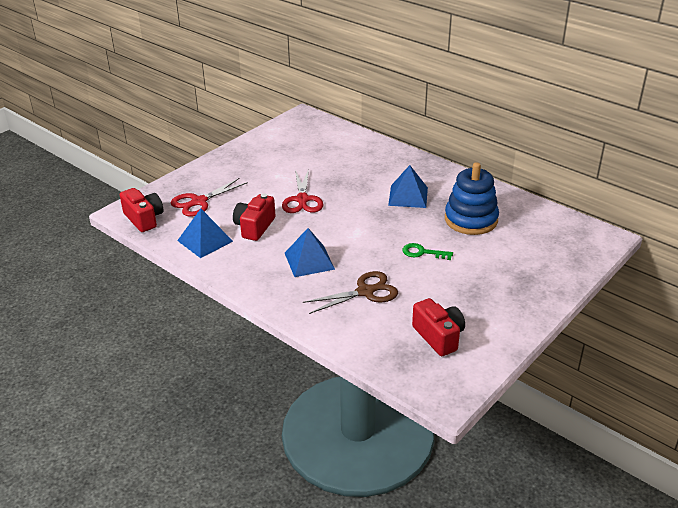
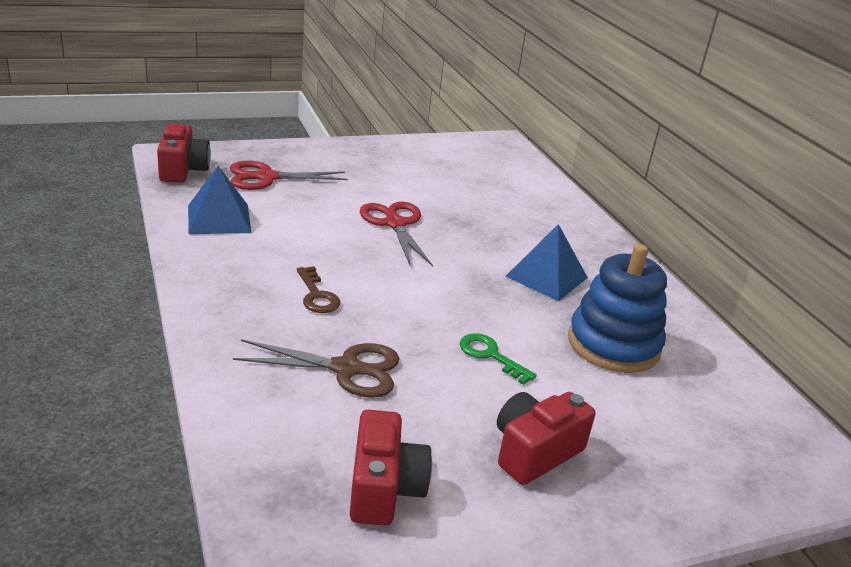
camera: 25 degrees right, 5 degrees down
red camera [233,193,275,241] -> red camera moved to [497,392,595,485]
red scissors [282,169,323,213] -> red scissors turned 135 degrees clockwise [360,202,433,267]
blue pyramid [285,228,335,277] -> brown key [297,266,340,313]

